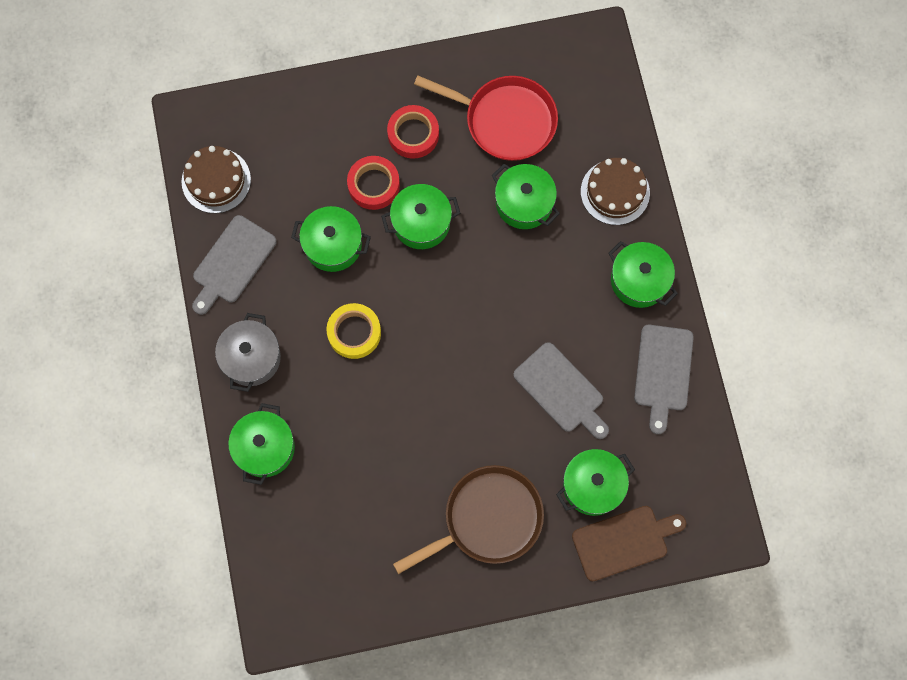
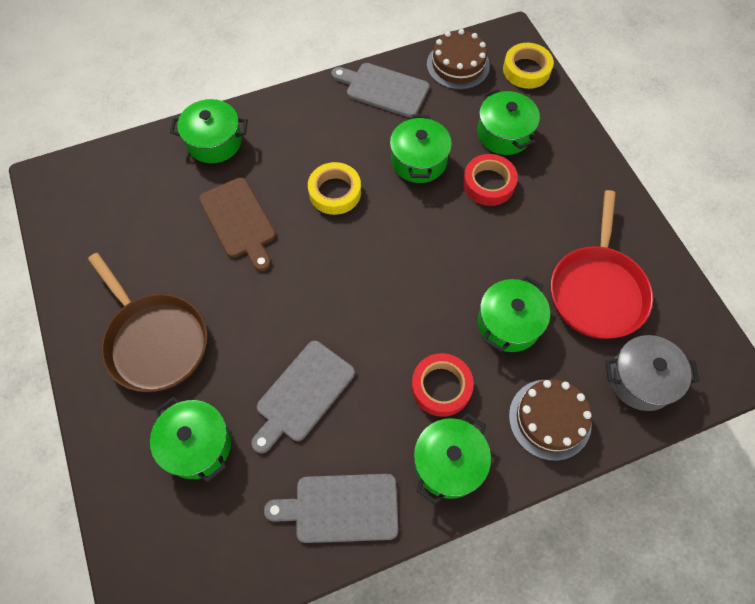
camera: 80 degrees right, 10 degrees down
grey pot [215,313,281,392] -> grey pot moved to [605,335,699,411]
green pot [381,184,461,249] -> green pot moved to [477,89,540,155]
red tape [387,105,439,159] -> red tape moved to [411,353,474,417]
brown cutting board [572,506,686,581] -> brown cutting board moved to [199,177,276,271]
none -> yellow tape [503,43,554,89]

